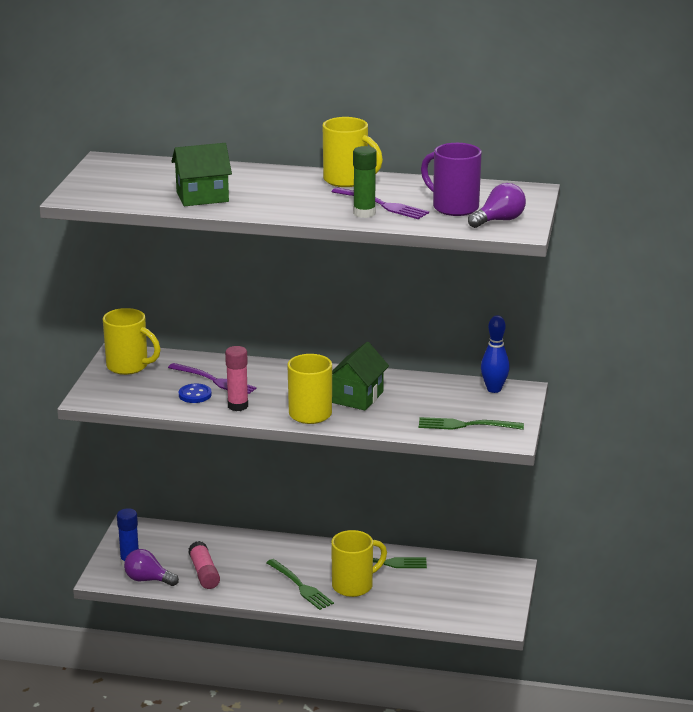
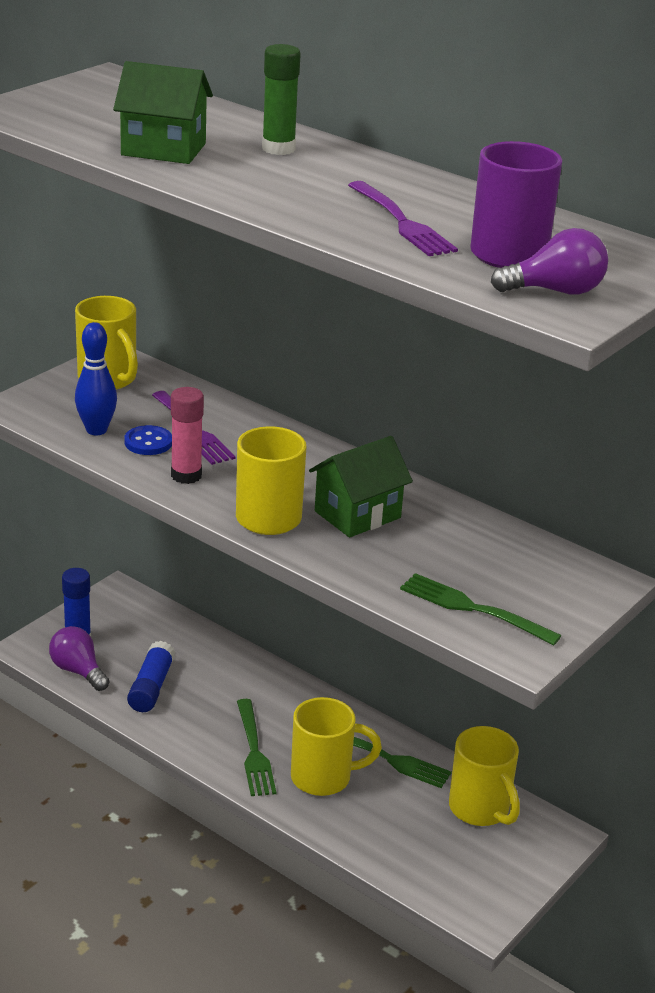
camera: 25 degrees right, 5 degrees up
pink glue stick [188,541,220,589] -> blue glue stick [127,641,175,712]
yellow mug [323,117,383,187] -> yellow mug moved to [449,726,520,826]
green glue stick [353,146,377,218] -> green glue stick moved to [262,44,301,155]
blue bowling pin [481,315,510,393] -> blue bowling pin moved to [75,322,117,435]

